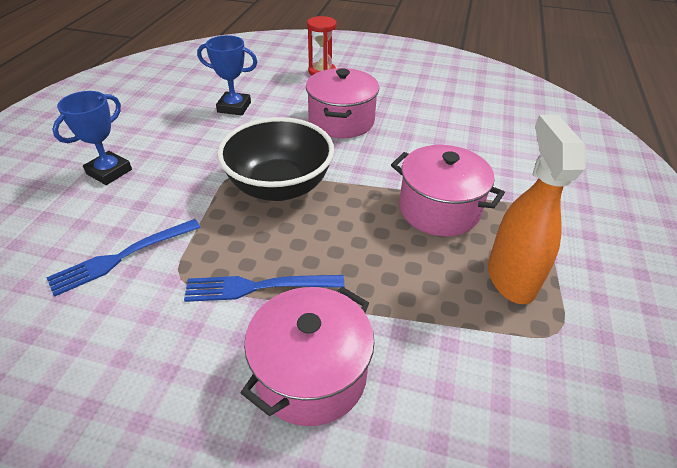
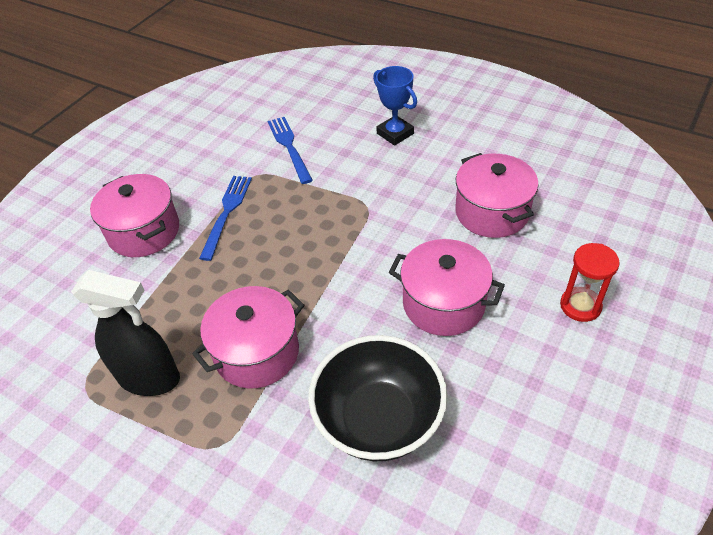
camera: 110 degrees right, 5 degrees up
blue trophy [197,35,257,116] -> pink pot [455,153,539,238]
black bowl [217,117,334,201] -> black bowl moved to [308,335,448,461]
orange spray bottle [488,115,586,304] -> black spray bottle [71,270,180,396]

